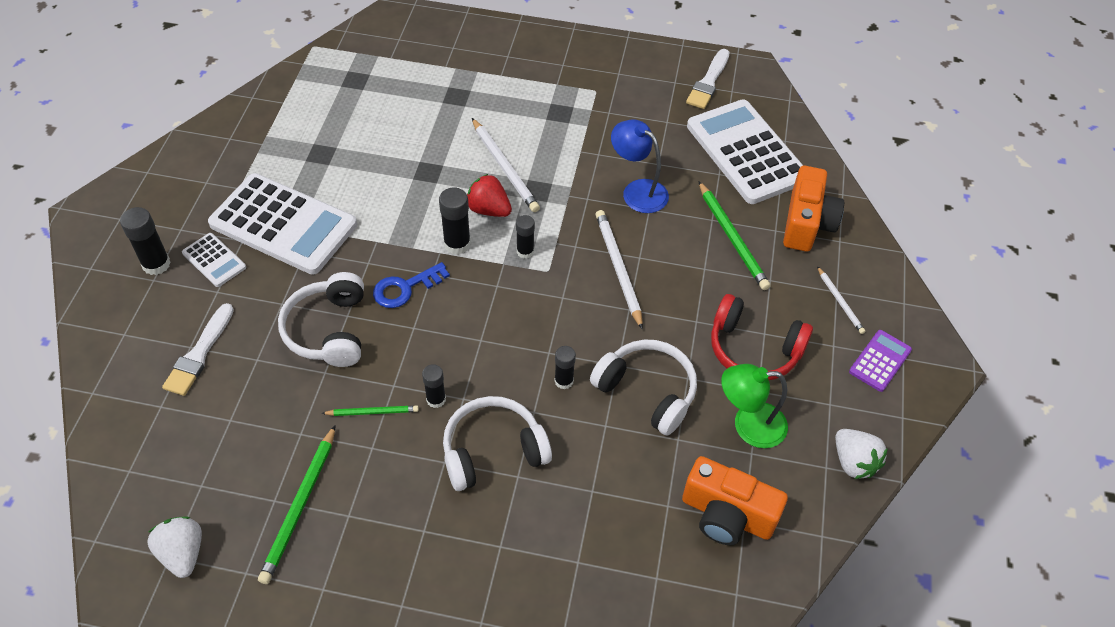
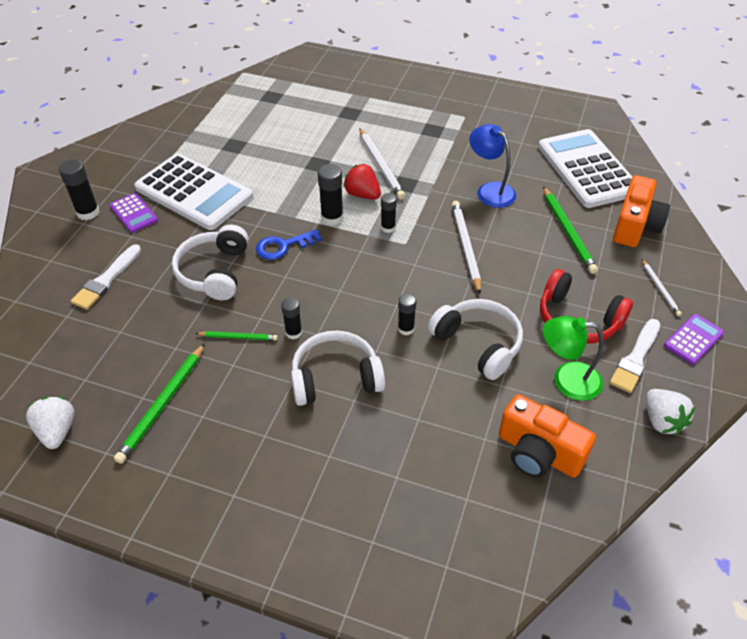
camera: 10 degrees right, 5 degrees down
white calculator [182,233,246,287] -> purple calculator [110,193,158,233]
white brush [686,49,730,109] -> white brush moved to [610,319,660,393]

